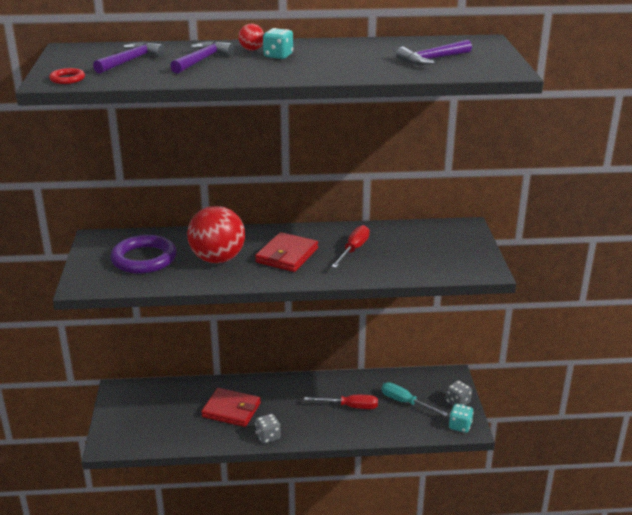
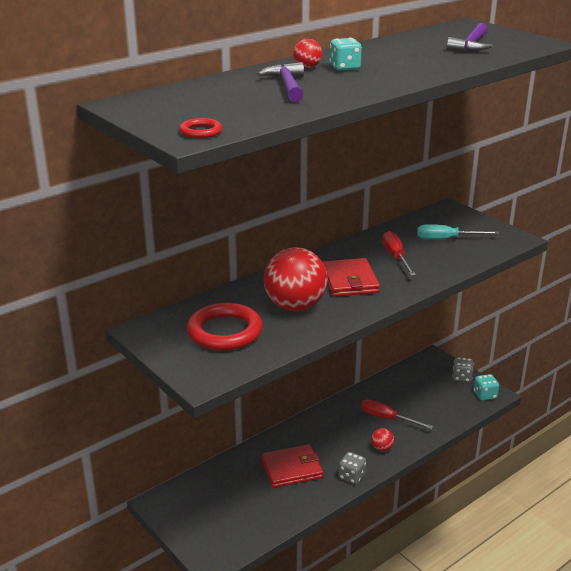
camera: 35 degrees left, 0 degrees up
purple hammer [93,42,165,74] -> none
purple ring [111,235,177,274] -> red ring [187,303,263,351]
red screwdriver [304,395,378,409] -> red screwdriver turned 120 degrees counterclockwise [361,399,433,429]
turquoise screwdriver [381,382,448,416] -> turquoise screwdriver moved to [417,224,499,240]
none -> red ball [371,428,394,451]

